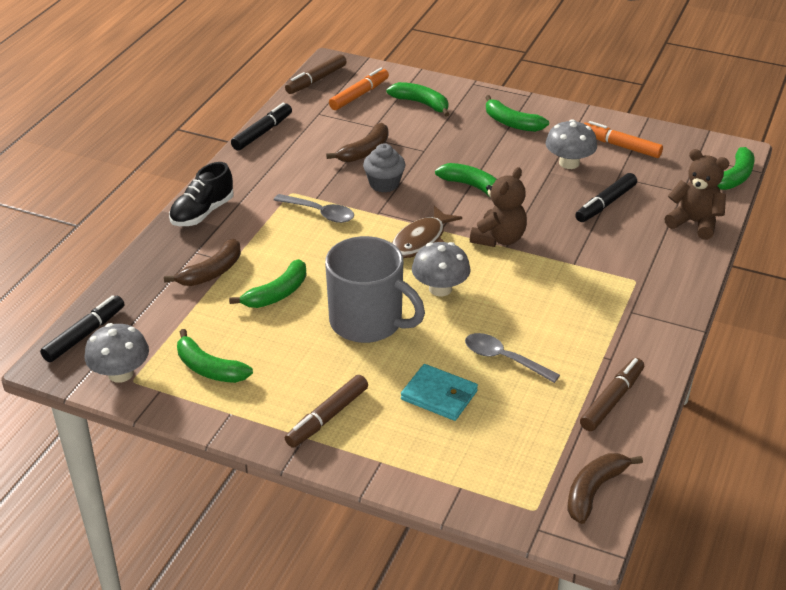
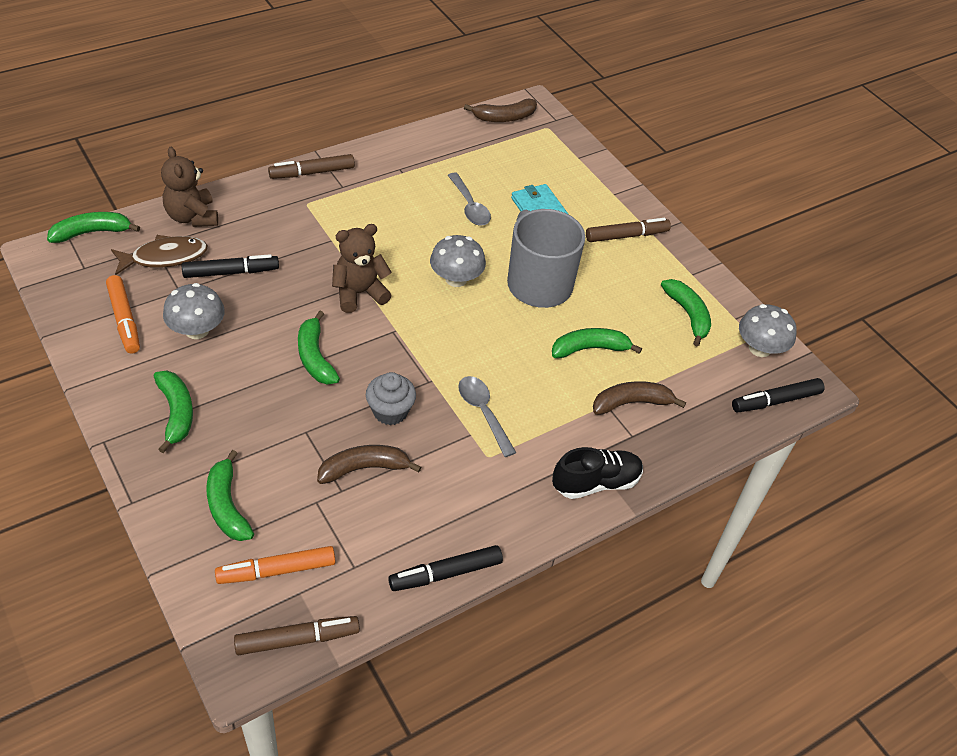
camera: 150 degrees left, 10 degrees up
brown fish [392,205,462,258] -> brown fish moved to [111,235,208,275]
brown marker [580,358,644,431] -> brown marker moved to [268,154,355,179]

